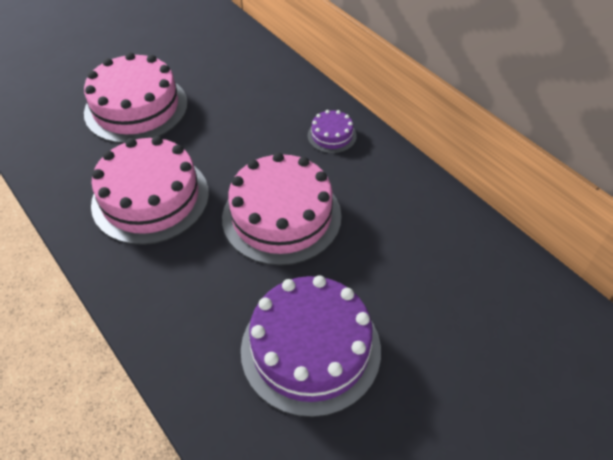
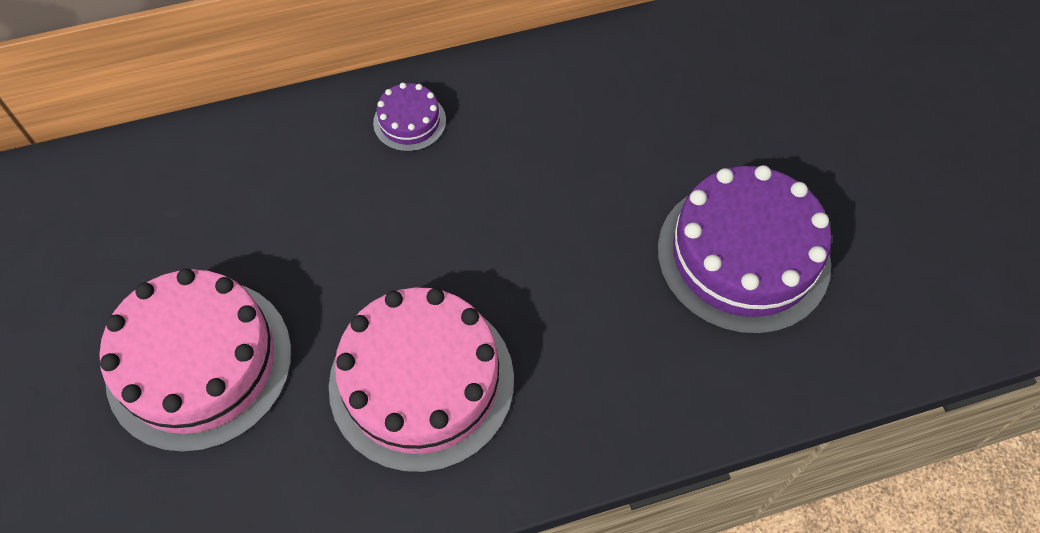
camera: 70 degrees left, 10 degrees up
pink cake [222,152,342,266] -> none

